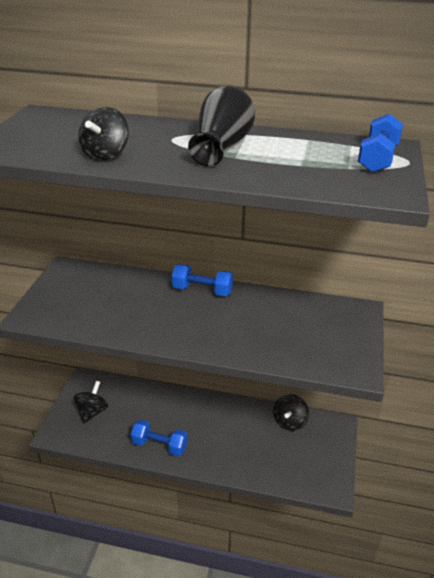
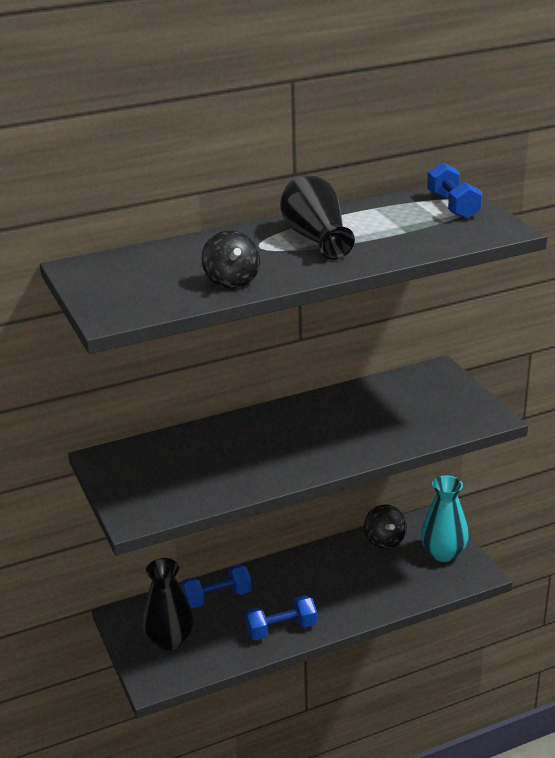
camera: 35 degrees left, 5 degrees down
black spinning top [74,381,108,424] -> black vase [142,558,194,651]
blue dumbbell [172,264,233,296] -> blue dumbbell moved to [181,564,252,608]
none -> turquoise vase [421,475,469,562]

